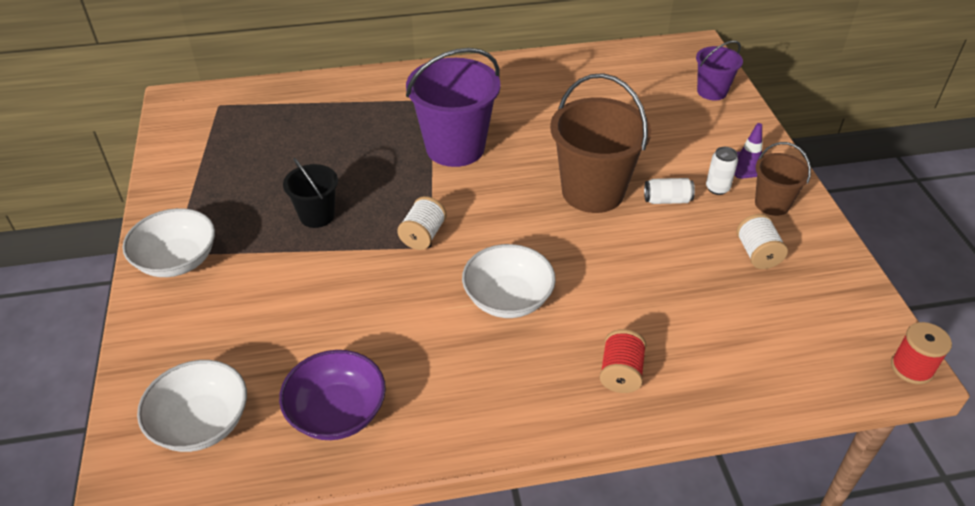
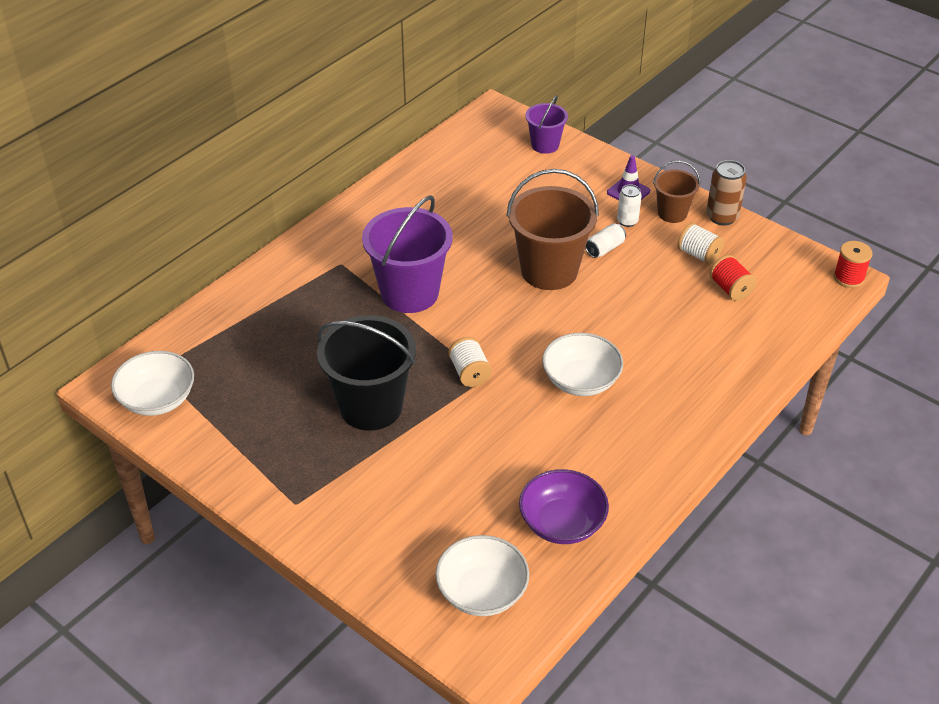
camera: 40 degrees left, 0 degrees up
white bowl [123,208,215,277] -> white bowl moved to [111,351,194,416]
black bucket [283,158,338,228] -> black bucket [317,315,416,431], size x1.84
red spool [600,329,646,393] -> red spool moved to [709,255,756,301]
none -> brown can [706,160,747,226]

